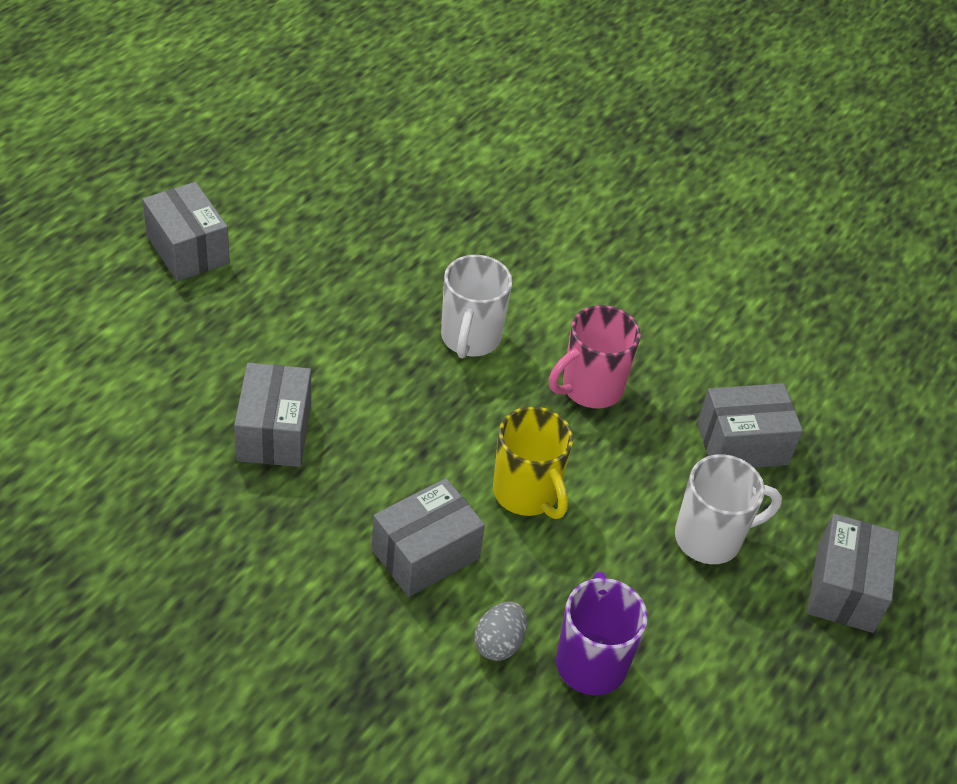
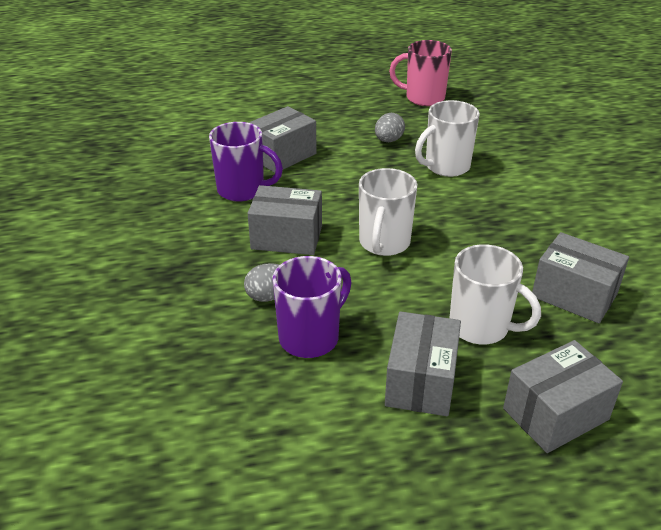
camera: 50 degrees right, 10 degrees down
grey box [142,182,230,281] -> grey box moved to [385,311,461,416]
yellow mug [493,406,573,519] -> white mug [359,168,417,256]
pink mug [549,305,641,409] -> pink mug moved to [389,40,452,106]
none -> purple mug [209,122,283,202]
none -> grey egg [375,113,405,142]

